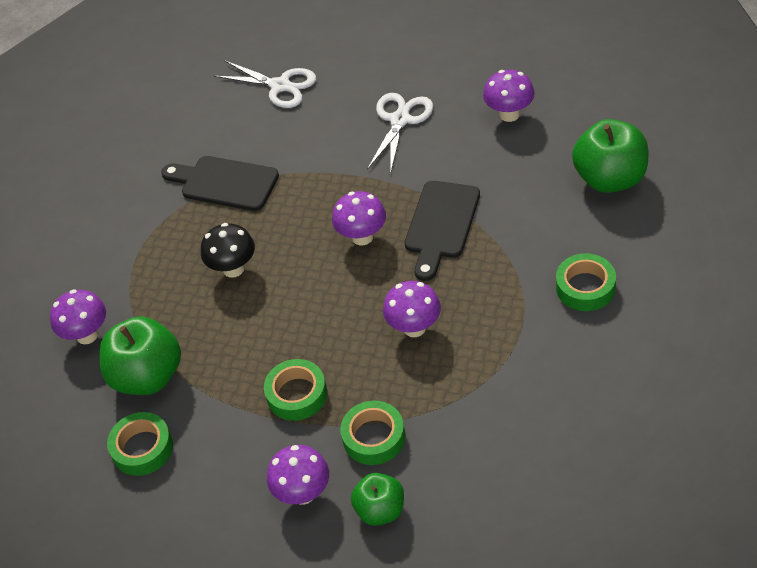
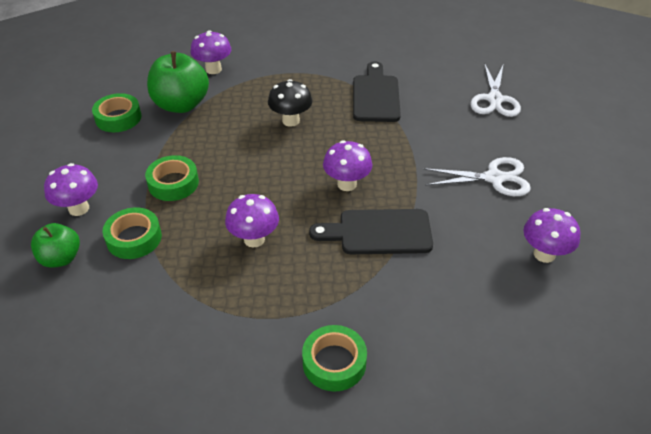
camera: 65 degrees right, 5 degrees down
green apple [572,119,648,193] -> none

